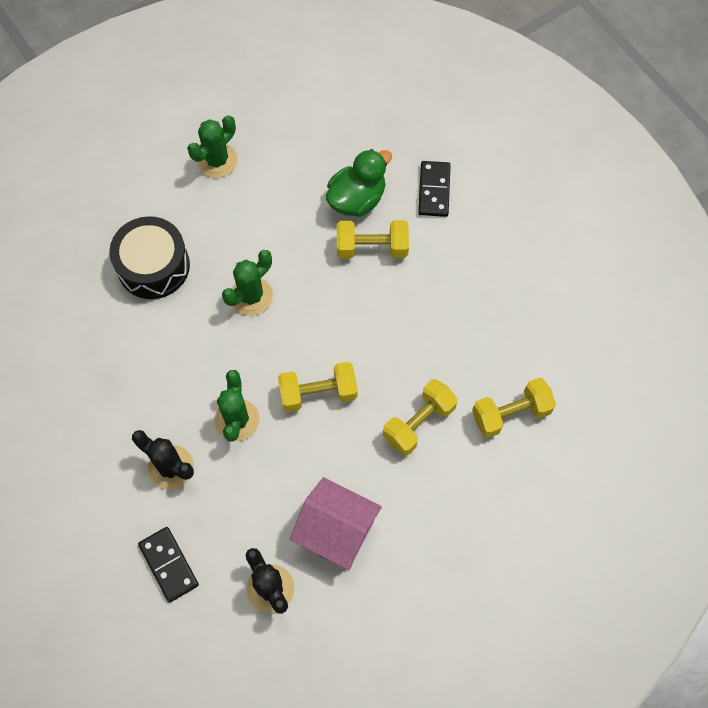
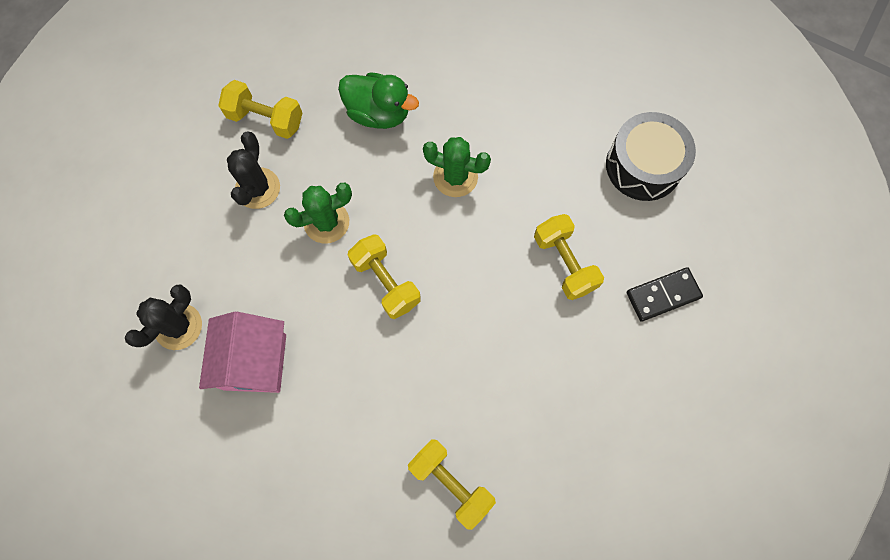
camera: 65 degrees right, 5 degrees up
black drum [109,216,190,299] -> black drum moved to [606,112,696,201]
black domino [138,527,199,602] -> none
green cactus [187,115,238,178] -> none
green duck [326,149,392,217] -> green duck moved to [338,72,419,129]
yellow dumbbell [383,379,458,456] -> yellow dumbbell moved to [218,80,302,139]

